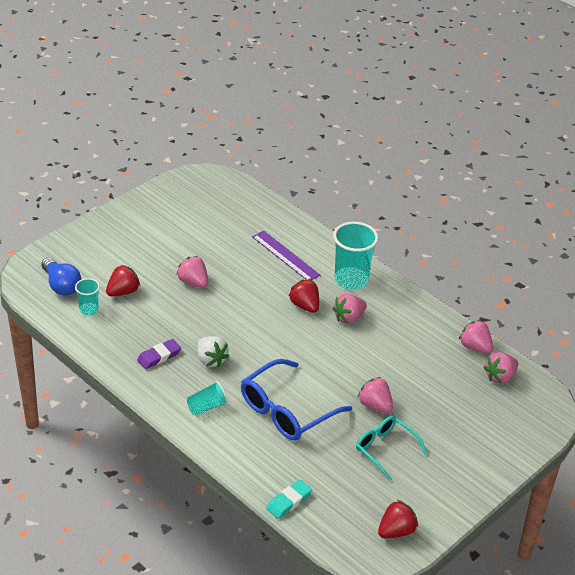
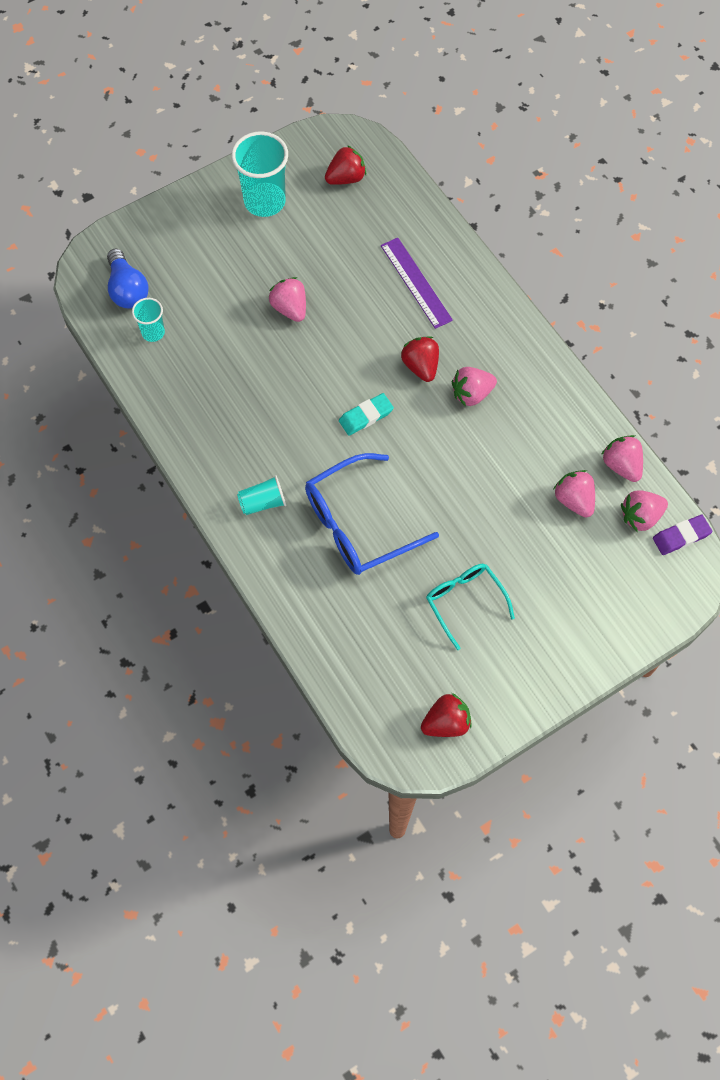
camera: 15 degrees right, 25 degrees up
red strawberry [106,265,140,296] -> red strawberry moved to [325,145,366,185]
purple eraser [137,339,181,369] -> purple eraser moved to [653,515,712,555]
white strawberry [198,336,229,367] -> none
turquoise eraser [266,479,312,519] -> turquoise eraser moved to [339,393,394,435]
turquoise cup [333,222,379,290] -> turquoise cup moved to [231,131,288,217]
pink strawberry [357,377,393,413] -> pink strawberry moved to [554,470,595,517]

